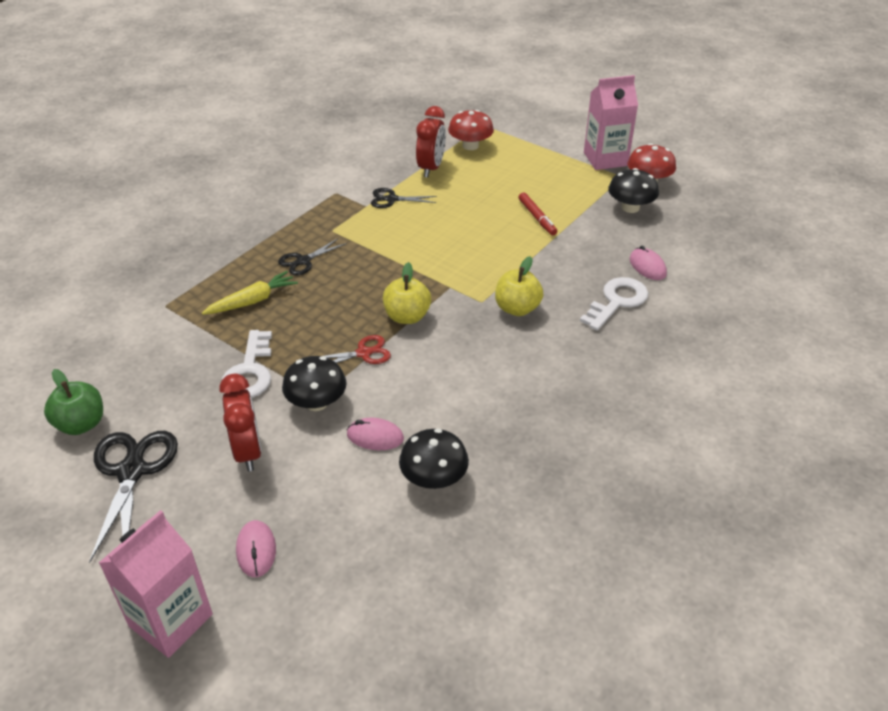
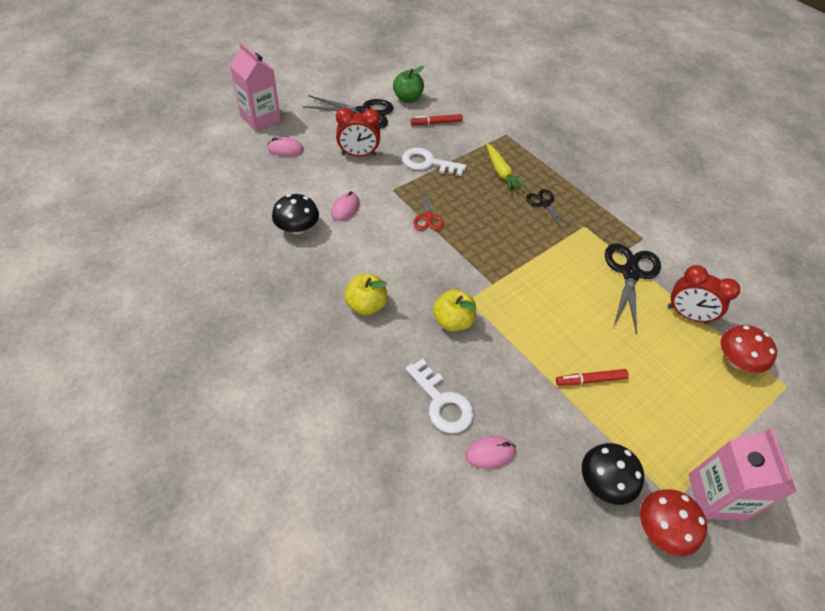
camera: 100 degrees right, 10 degrees up
black mushroom [282,356,347,411] -> none
black scissors [371,188,437,208] -> black scissors [605,243,661,334], size x1.76
yellow apple [383,262,431,324] -> yellow apple moved to [344,274,388,316]
none -> red marker [411,114,463,125]

